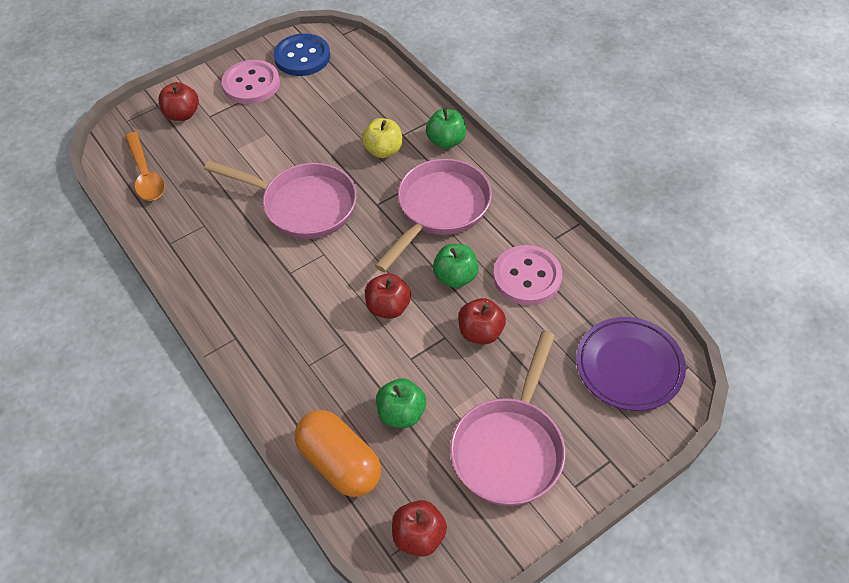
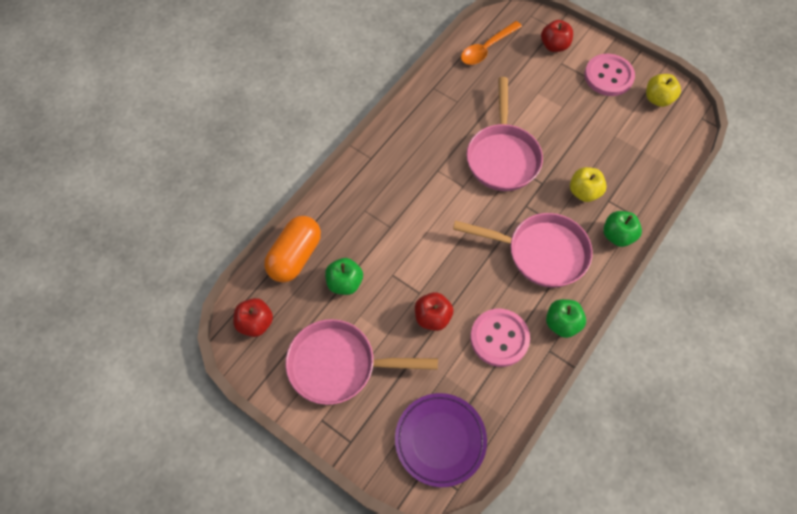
camera: 70 degrees right, 10 degrees up
blue button [274,33,330,76] -> yellow apple [646,74,681,107]
red apple [365,273,411,318] -> none
green apple [433,244,479,288] -> green apple moved to [546,299,586,338]

